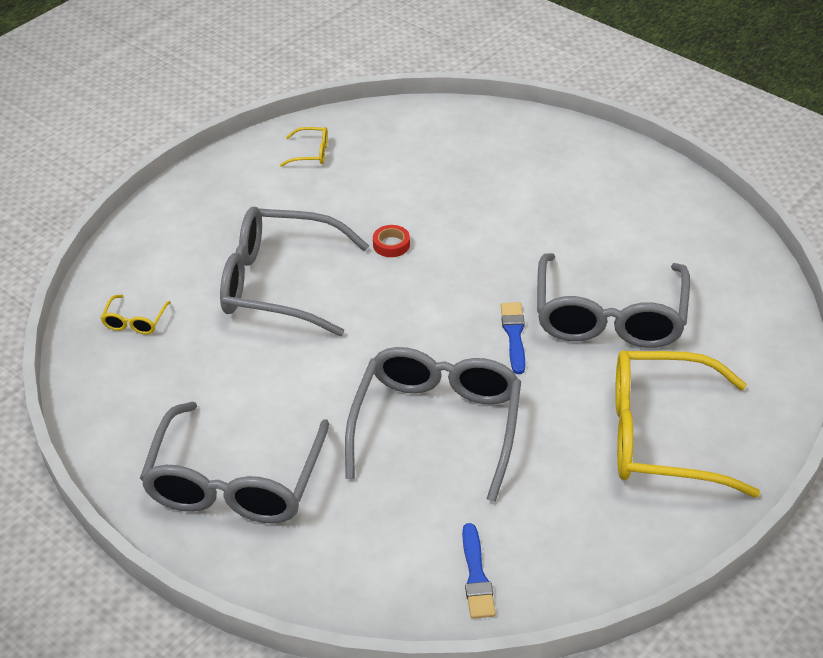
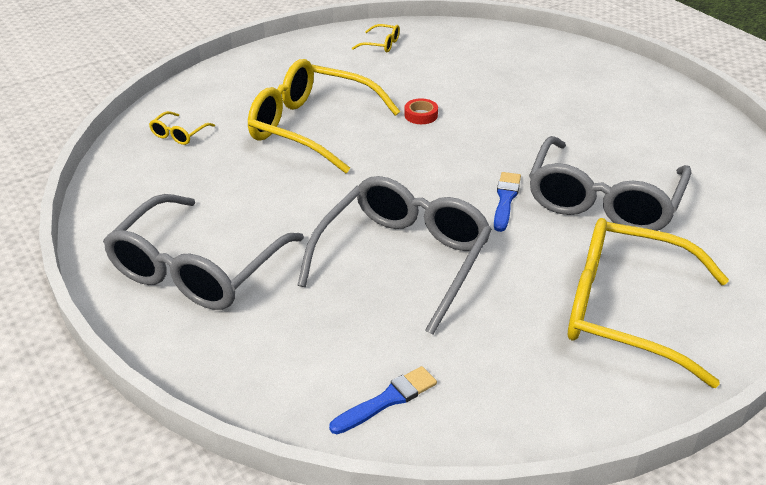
camera: 15 degrees right, 5 degrees down
grey glasses [220,207,369,336] -> yellow glasses [248,59,400,173]
blue brush [462,523,496,619] -> blue brush turned 135 degrees counterclockwise [329,366,437,434]

